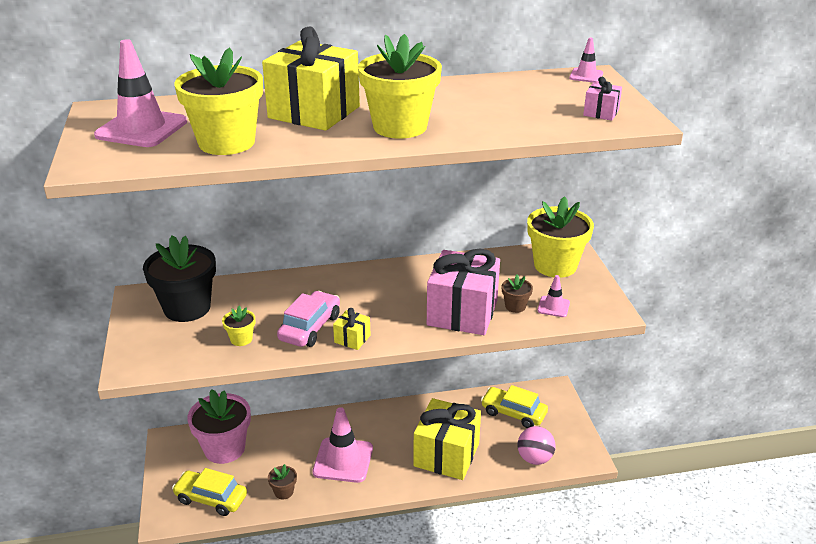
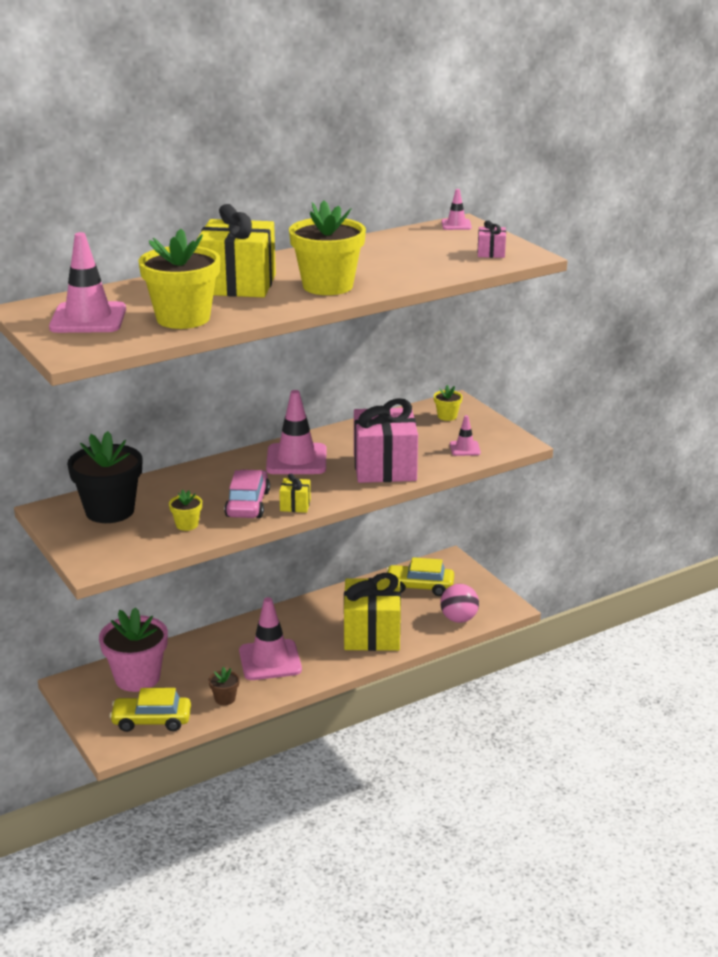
camera: 20 degrees left, 5 degrees down
brown flower pot [502,274,533,313] -> none
yellow flower pot [527,196,594,278] -> yellow flower pot [434,385,463,421], size x0.45
none -> pink traffic cone [266,390,326,474]

